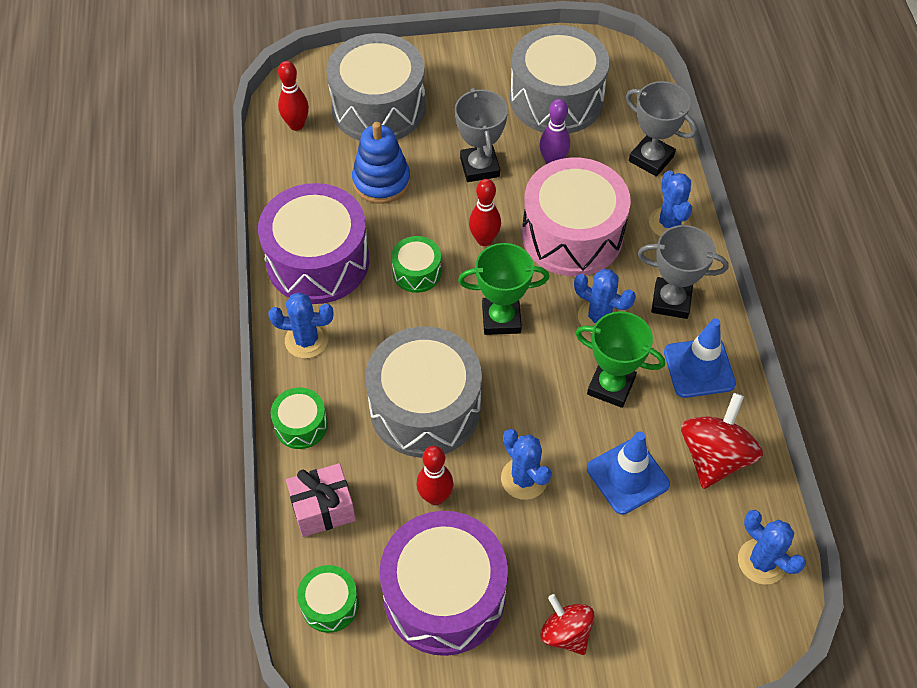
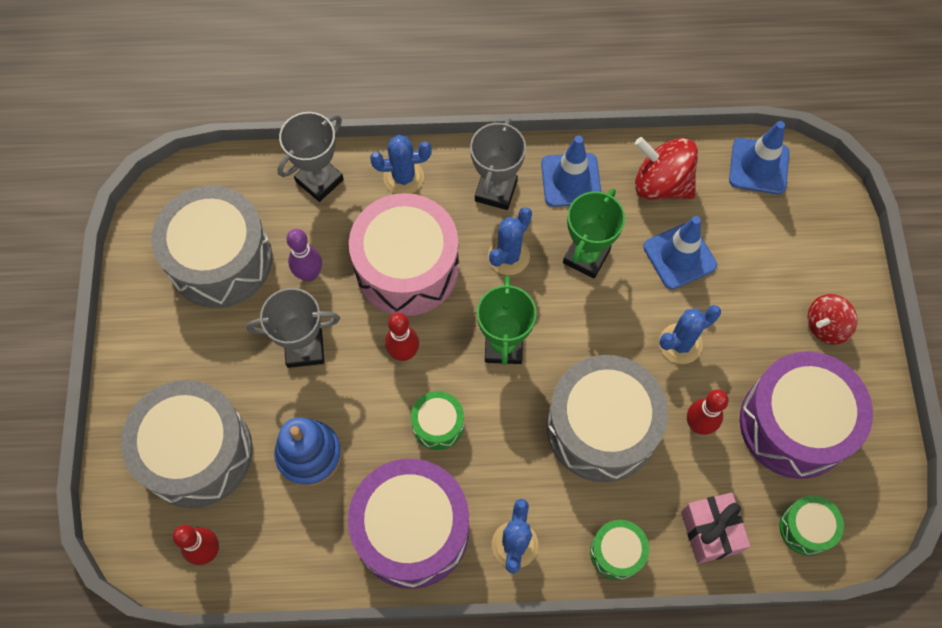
camera: 85 degrees left, 10 degrees up
blue cactus [738,510,806,585] -> blue traffic cone [729,121,789,194]

